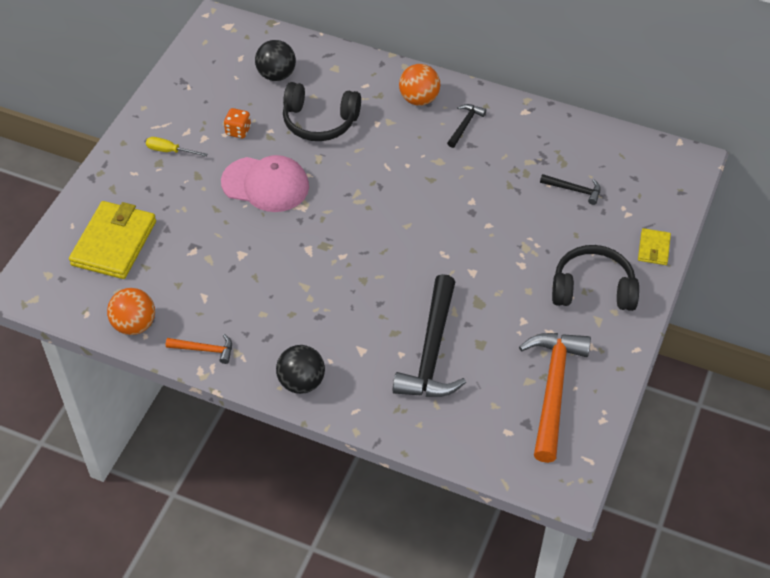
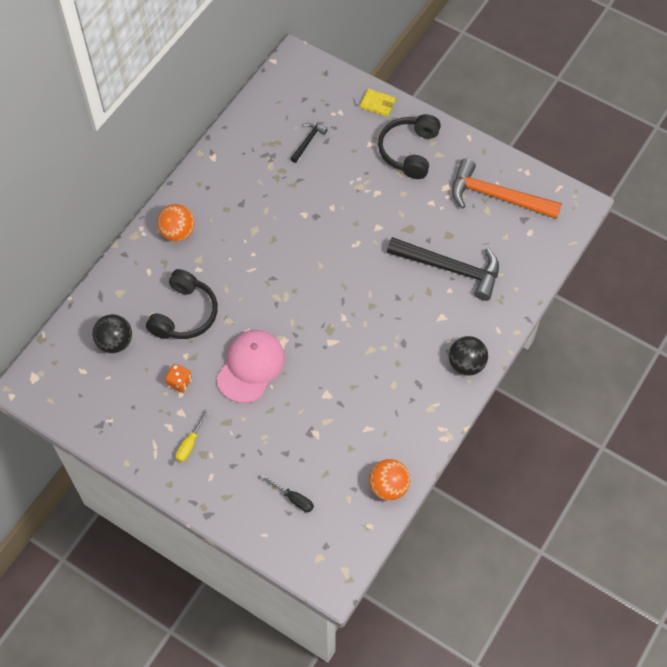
camera: 80 degrees left, 10 degrees up
yellow wallet [69,201,156,279] -> black screwdriver [261,474,314,512]
orange hammer [166,334,232,364] -> none
black hammer [447,104,486,148] -> none

